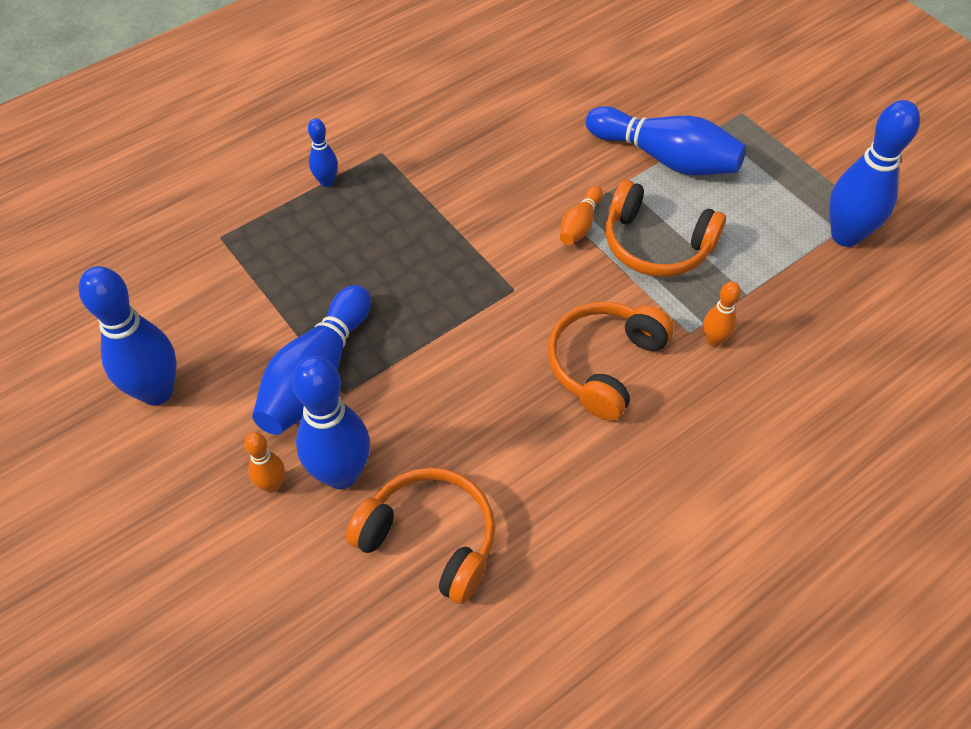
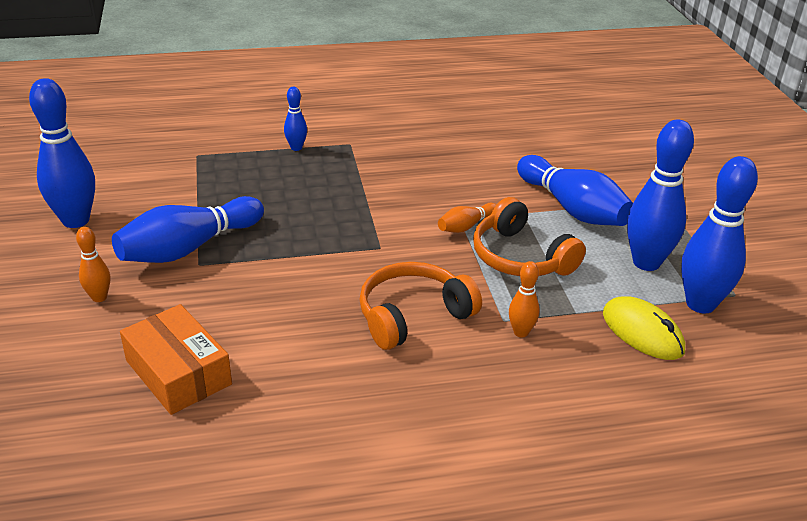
camera: 25 degrees right, 20 degrees down
blue bowling pin [292,356,370,489] -> blue bowling pin moved to [627,119,694,271]
orange headphones [346,467,495,604] -> orange box [120,304,232,415]
none -> yellow mouse [603,296,685,360]

